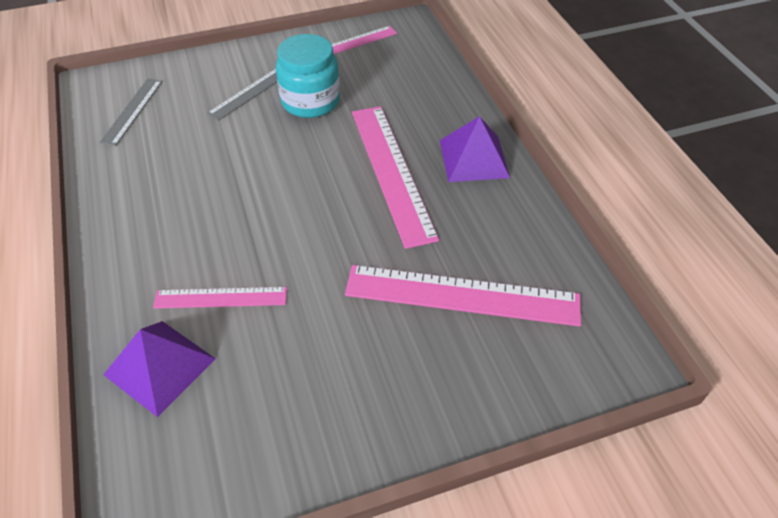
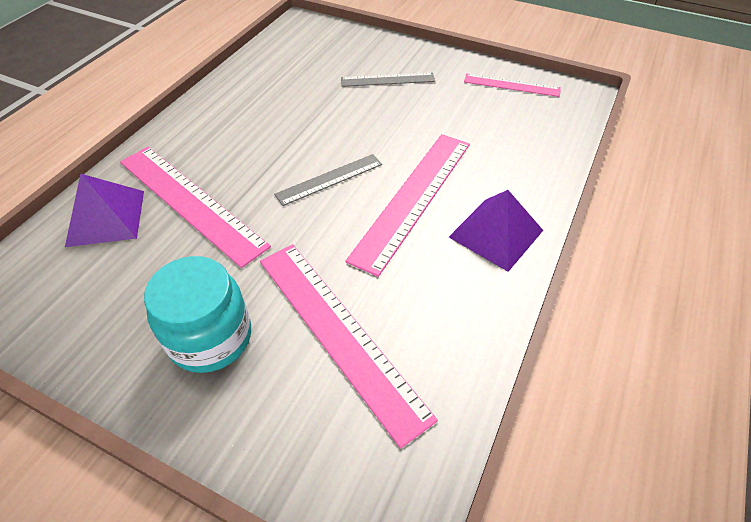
camera: 45 degrees right, 0 degrees up
grey ruler [99,79,162,146] -> grey ruler moved to [274,154,382,206]
pink ruler [153,287,287,309] -> pink ruler [120,147,271,268], size x1.78
turquoise jar [275,34,340,118] -> turquoise jar moved to [144,256,251,373]

